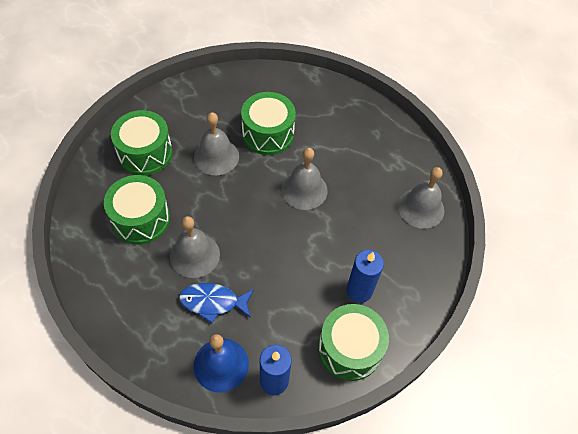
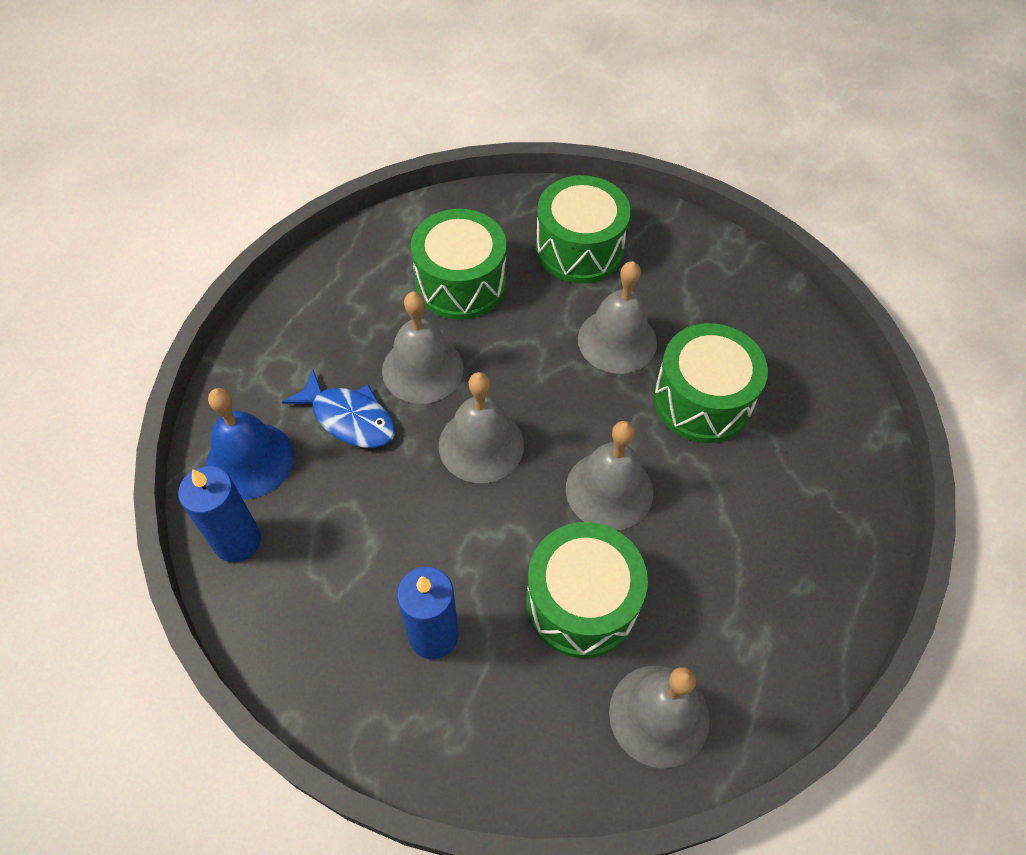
camera: 75 degrees right, 0 degrees up
blue fish [179,283,254,323] -> blue fish turned 135 degrees clockwise [282,369,395,448]
green drum [318,304,389,381] -> green drum moved to [526,522,648,658]
none -> grey bell [439,372,524,483]

